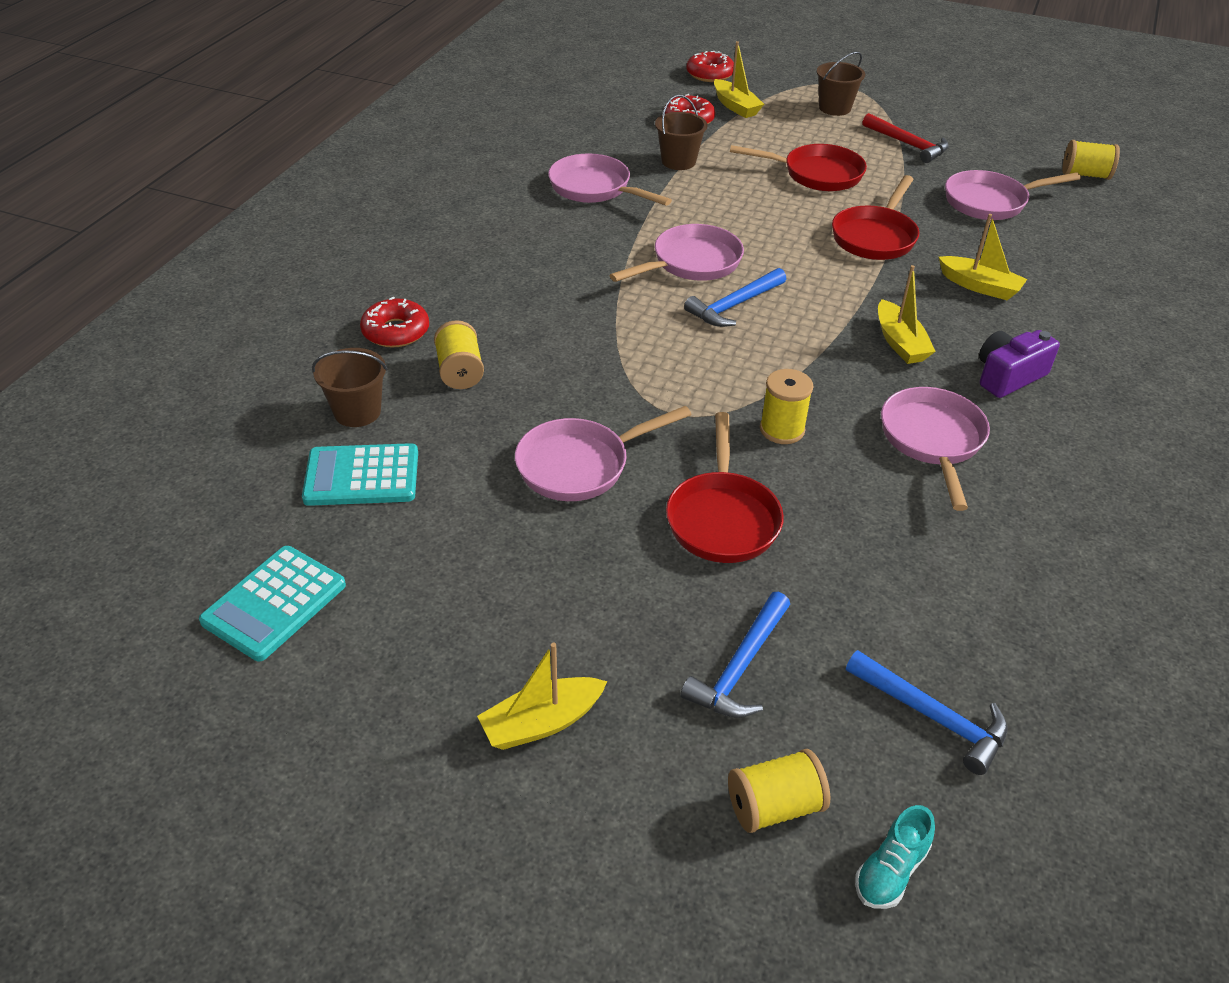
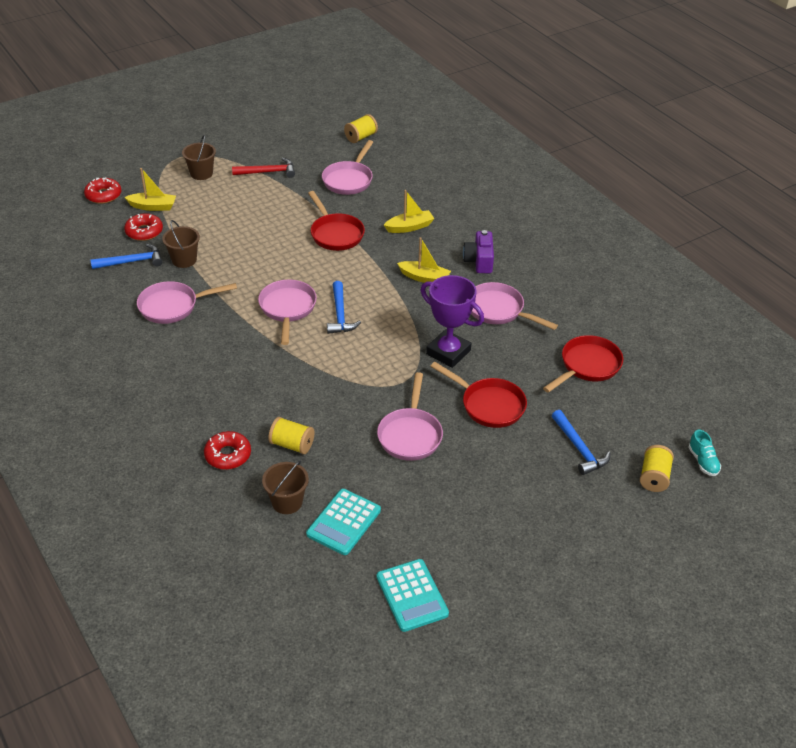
camera: 55 degrees left, 0 degrees up
yellow boat [477,643,607,750] -> none
red pan [730,144,867,191] -> red pan moved to [543,335,623,393]
yellow spool [760,369,813,444] -> purple trophy [421,275,484,368]
blue hammer [846,650,1007,775] -> blue hammer moved to [91,244,162,269]

